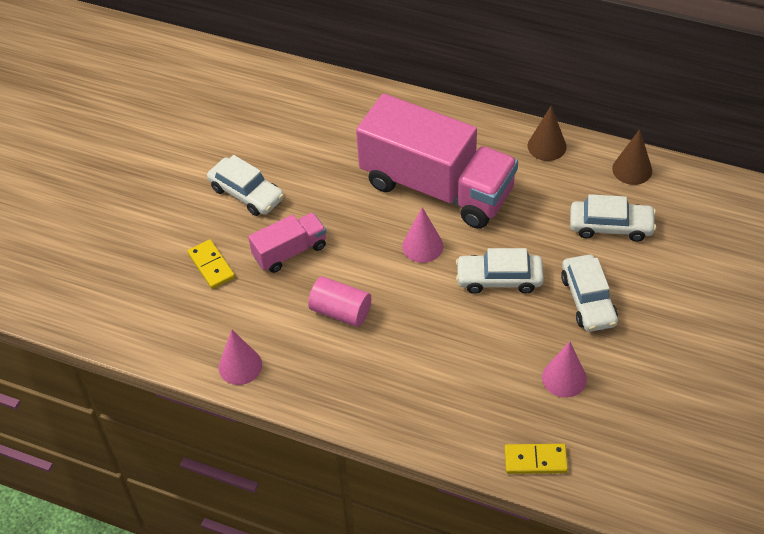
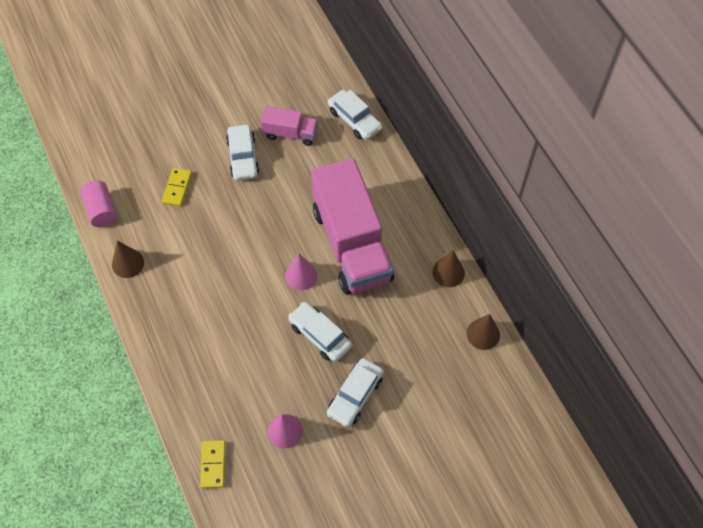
camera: 40 degrees right, 10 degrees up
pink cone [219,330,262,385] -> brown cone [112,241,144,278]
pink truck [248,213,326,273] -> pink truck moved to [261,106,318,146]
pink cylinder [308,277,371,327] -> pink cylinder moved to [80,180,117,227]
yellow domino [504,444,568,474] -> yellow domino turned 45 degrees clockwise [200,440,226,488]
white car [570,194,656,242] -> white car moved to [328,89,382,140]

